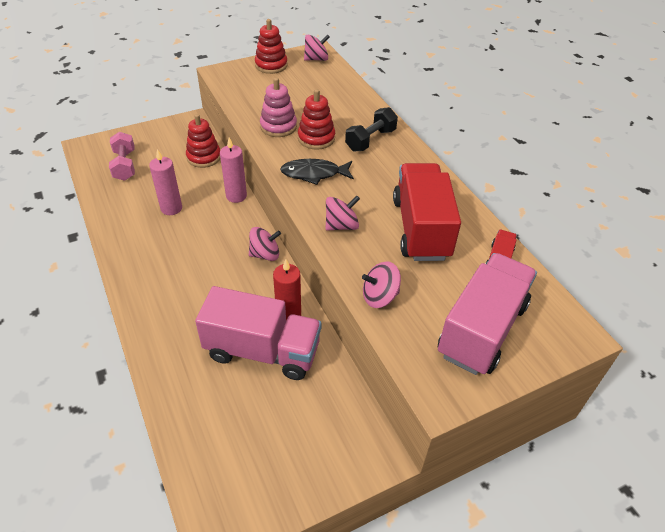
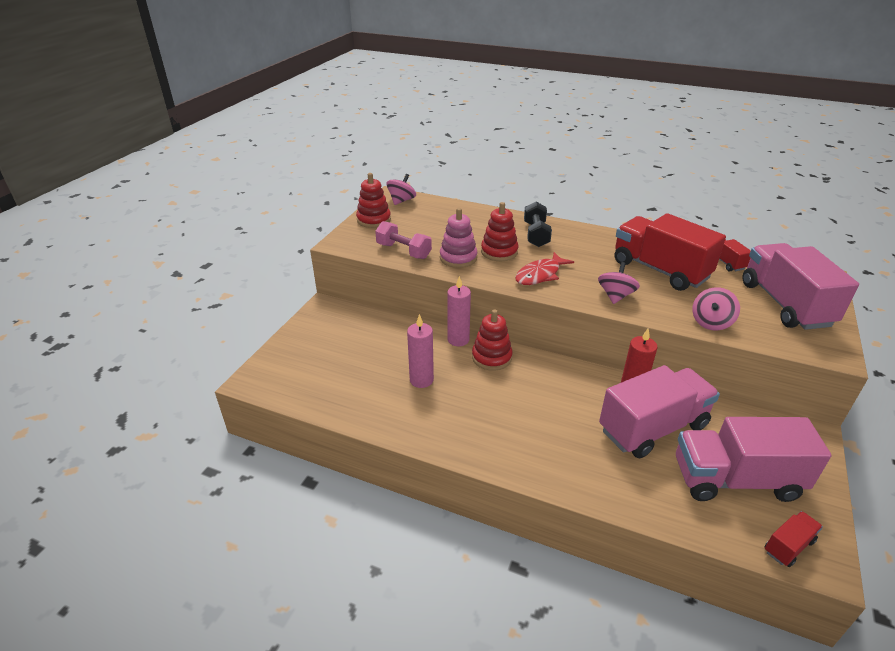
camera: 40 degrees left, 10 degrees down
pink dumbbell [109,132,135,181] -> pink dumbbell moved to [375,221,432,259]
red stacking toy [186,114,220,168] -> red stacking toy moved to [472,309,513,371]
pink spinning top [249,227,281,261] -> none
black fish [280,159,354,185] -> red fish [515,252,574,285]
none -> pink truck [676,417,831,502]
none -> red truck [764,511,823,567]

